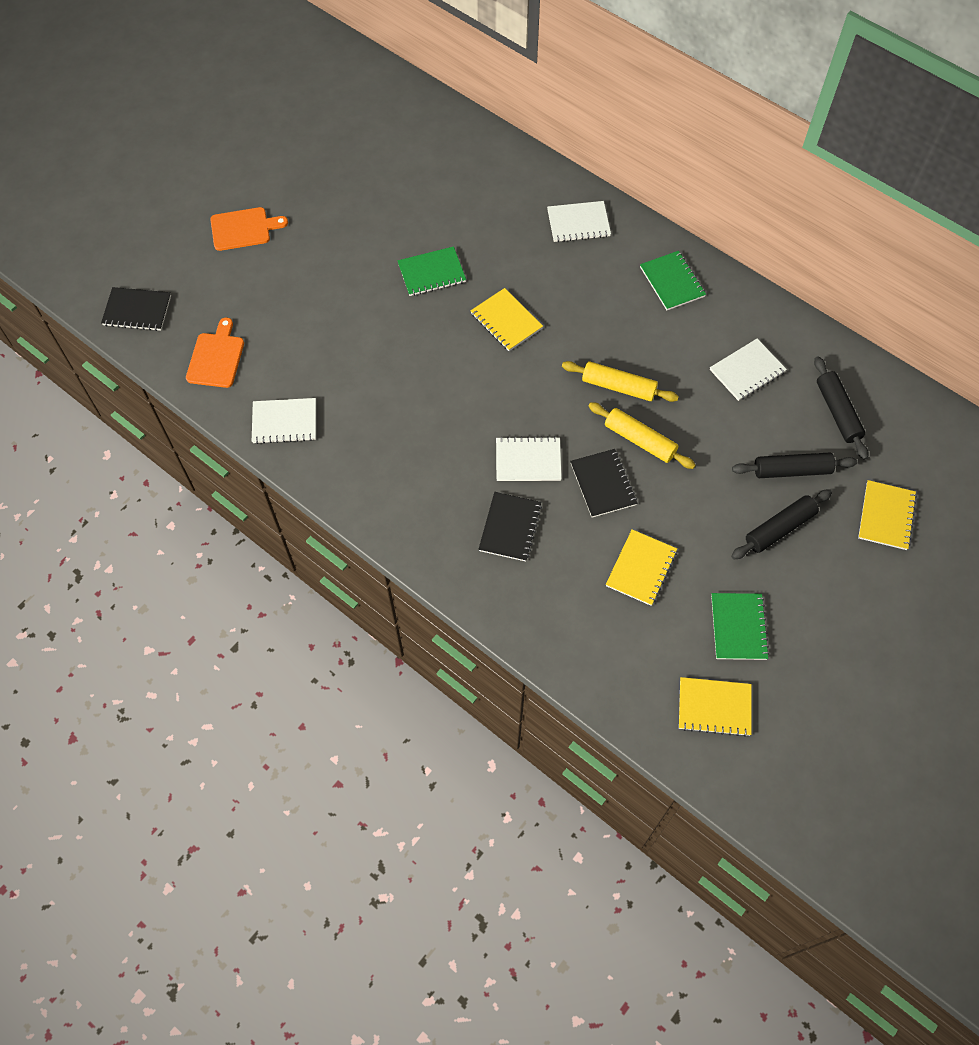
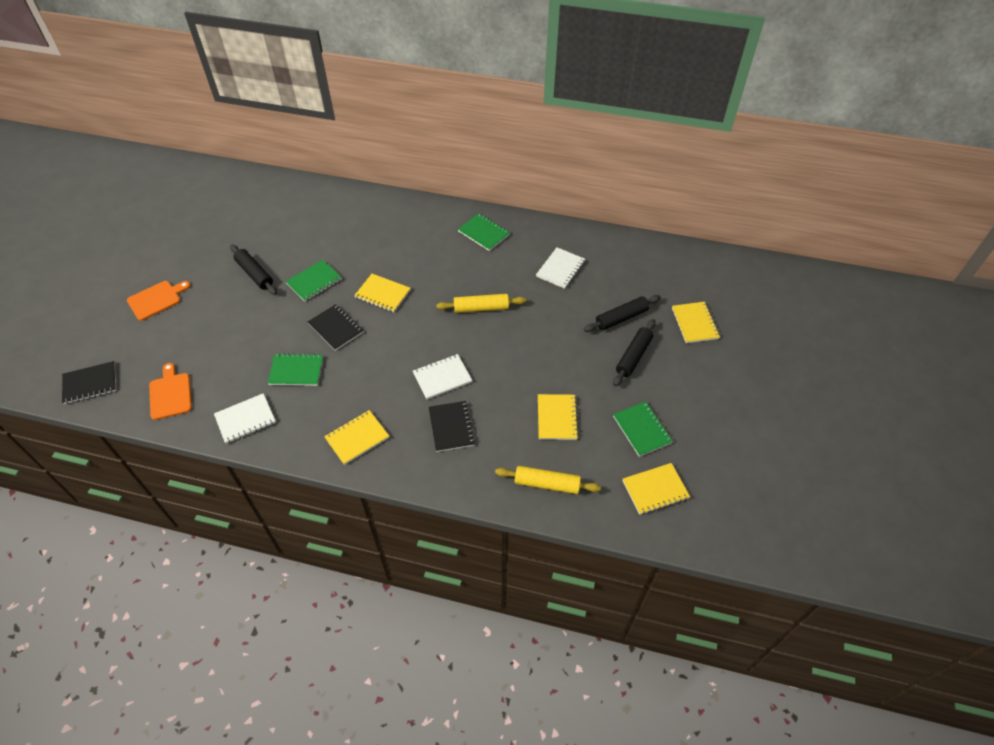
camera: 25 degrees left, 10 degrees down
white notebook [547,201,611,242] -> none
black notebook [570,449,637,518] -> black notebook moved to [308,304,363,351]
yellow rolling pin [589,402,696,469] -> yellow rolling pin moved to [495,466,601,494]
black rolling pin [814,356,868,460] -> black rolling pin moved to [230,244,277,295]
none -> green notebook [268,353,323,386]
none -> yellow notebook [324,410,389,465]

